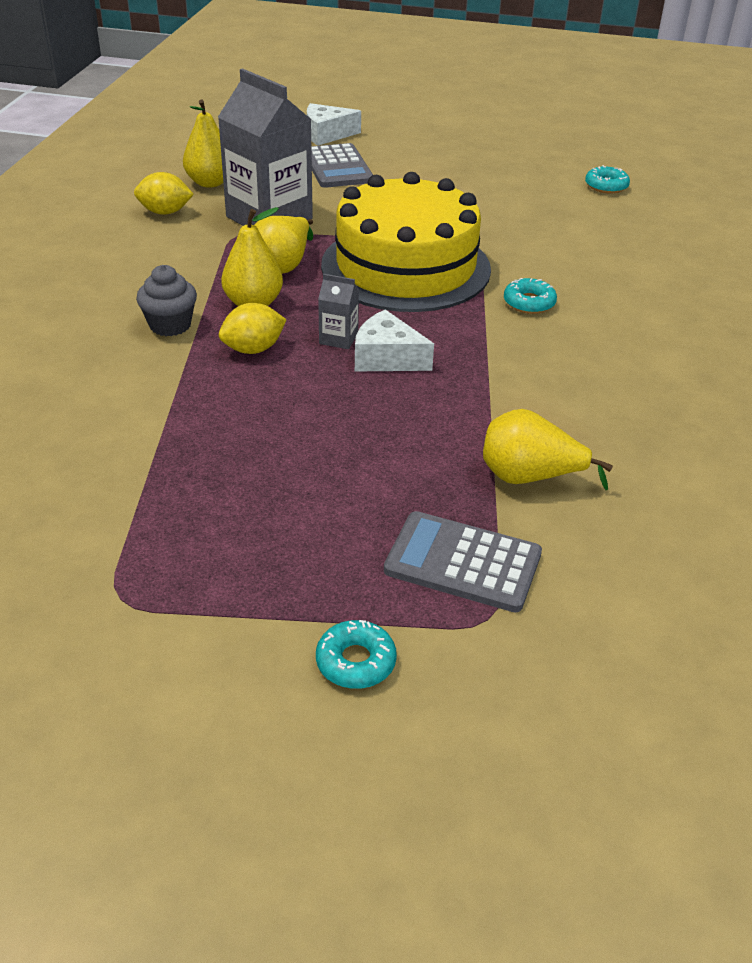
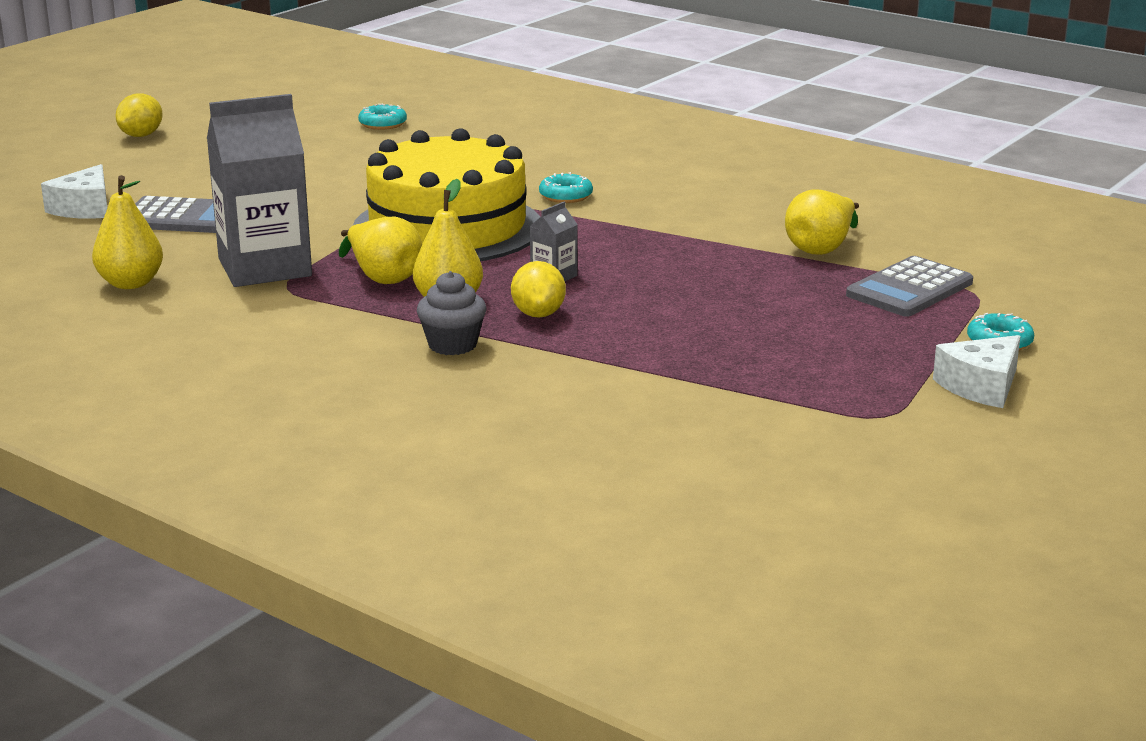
camera: 65 degrees left, 15 degrees down
yellow lemon [134,172,194,215] -> yellow lemon moved to [115,93,163,137]
white cheese [355,309,434,371] -> white cheese moved to [933,335,1020,408]

